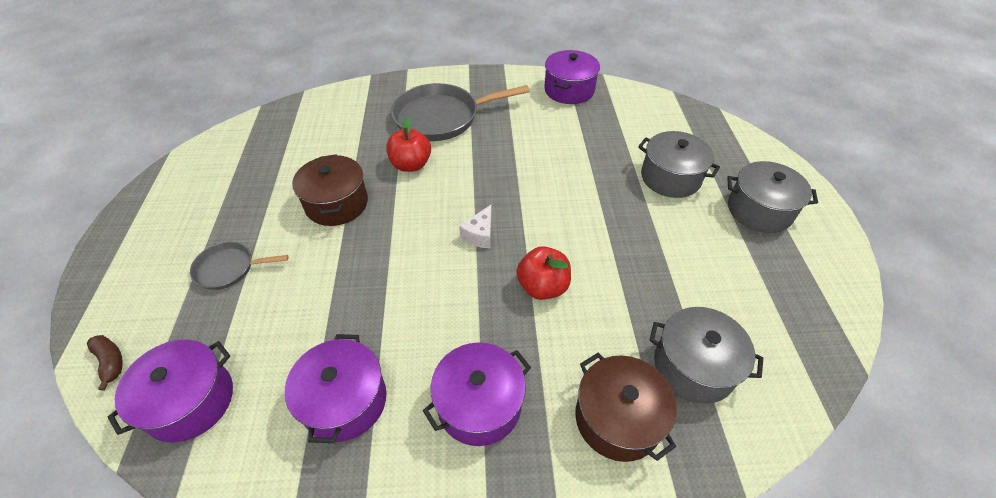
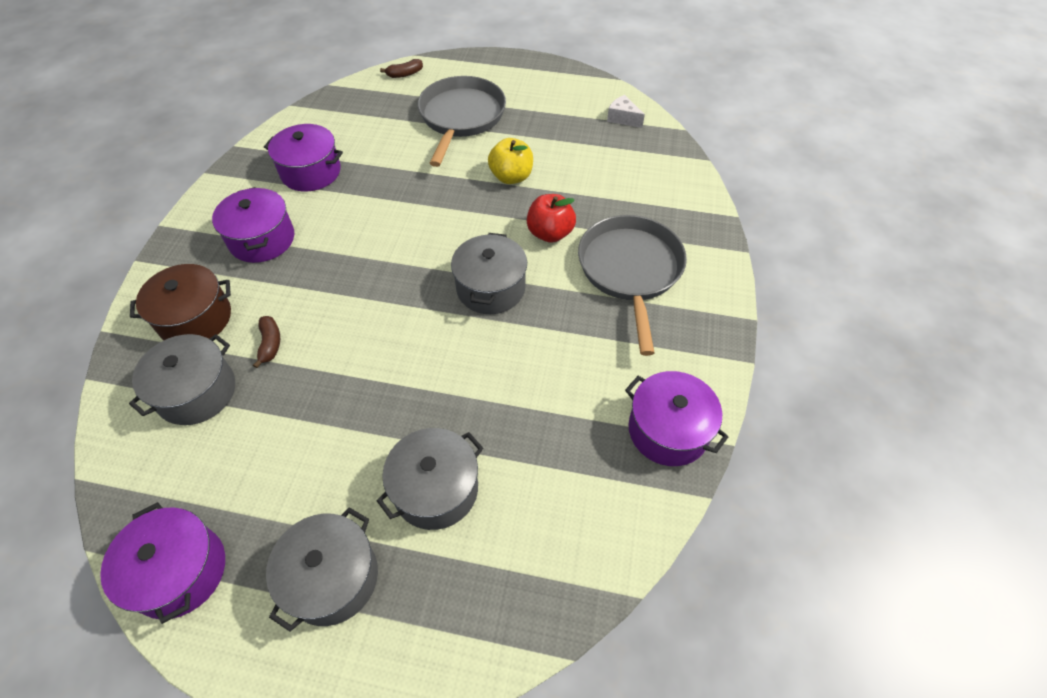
camera: 105 degrees right, 5 degrees up
purple pot [107,339,233,443] -> purple pot moved to [100,502,225,624]
grey pan [190,242,289,290] -> grey pan [418,76,506,167], size x1.91
brown pot [292,154,368,226] -> yellow apple [488,138,533,184]
white cheese [459,205,492,248] -> white cheese moved to [607,95,645,128]
red apple [516,246,571,300] -> none
none -> brown banana [253,316,280,368]
none -> grey pot [451,233,527,314]

